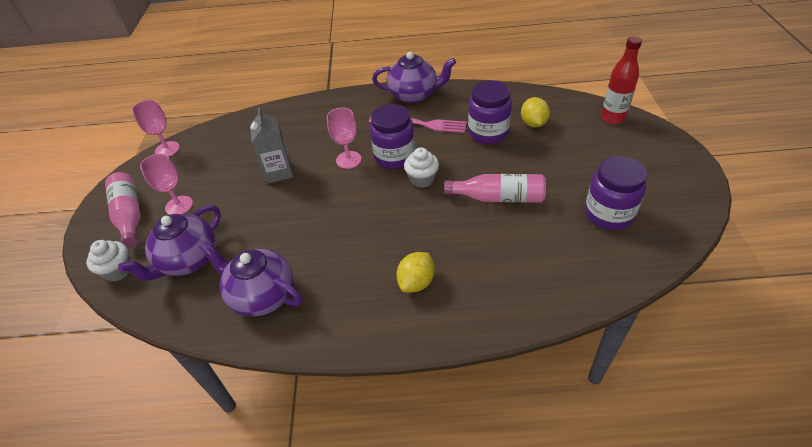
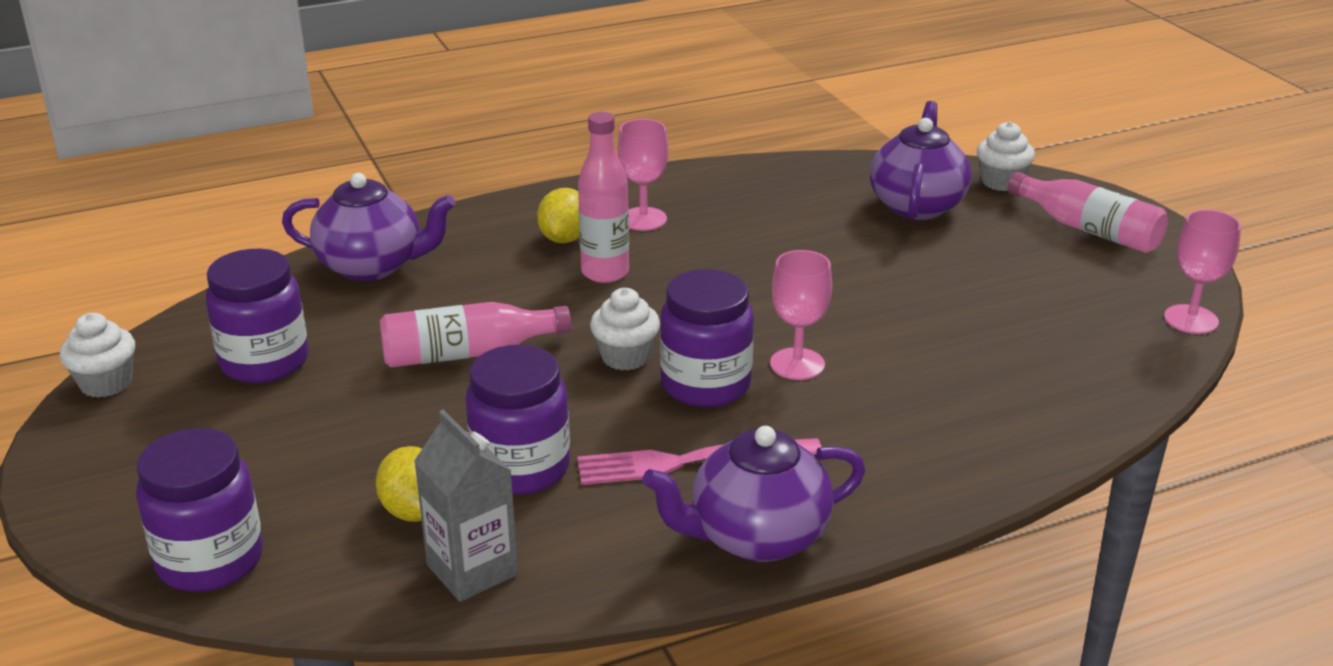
camera: 155 degrees right, 15 degrees down
pink goblet [140,153,193,215] -> pink goblet moved to [618,119,669,231]
purple teapot [199,241,302,317] -> purple teapot moved to [282,173,455,281]
grey carton [250,107,293,184] -> grey carton moved to [414,410,518,602]
red bottle [601,36,642,124] -> purple jar [136,428,263,592]
none -> white cupcake [60,313,135,398]
none -> pink bottle [578,112,629,283]

